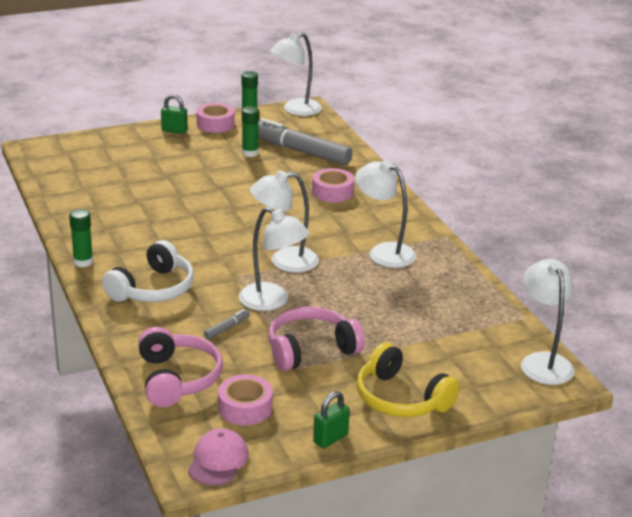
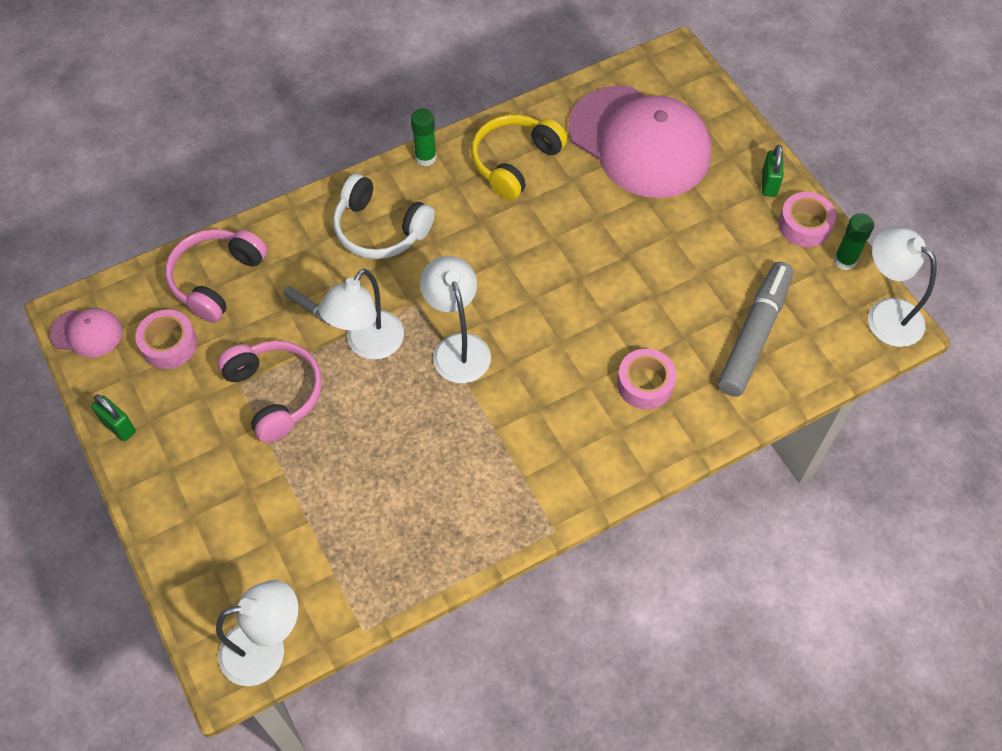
camera: 85 degrees right, 30 degrees up
pink headphones [138,327,223,407] -> pink headphones turned 135 degrees clockwise [165,229,267,323]
green glue stick [242,106,259,157] -> none
white lamp [355,160,416,268] -> none
yellow headphones [356,342,460,417] -> yellow headphones moved to [471,115,567,200]
none -> pink cap [568,85,711,198]

